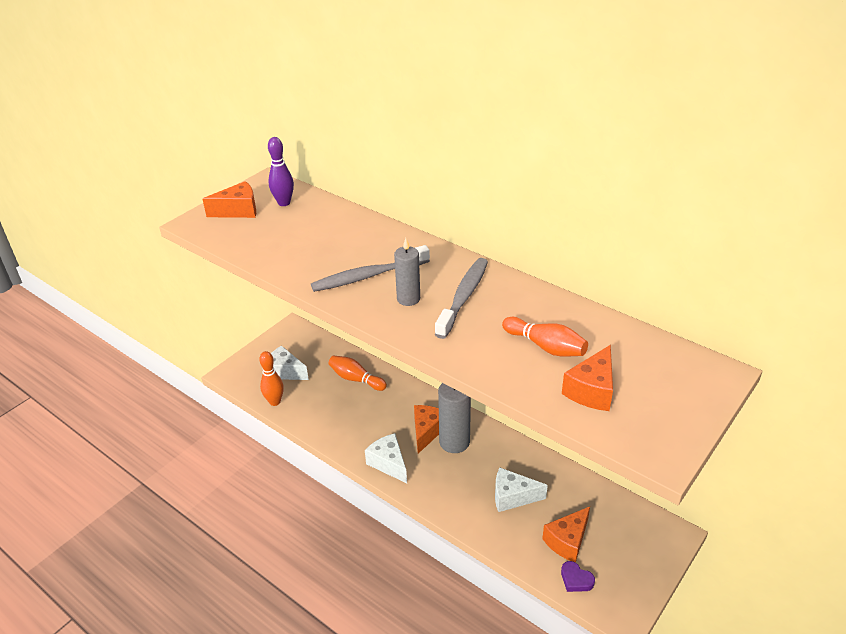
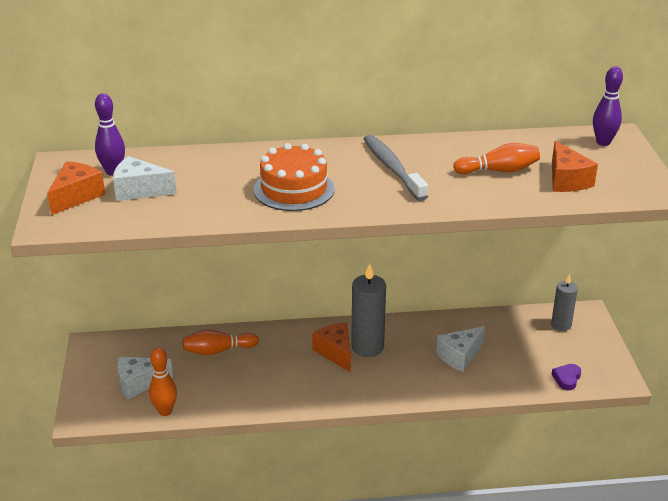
camera: 45 degrees left, 5 degrees down
grey toothbrush [311,245,430,292] -> orange cake [253,143,335,211]
white cheese [365,433,407,483] -> white cheese moved to [113,156,177,201]
grey candle [394,238,420,306] -> grey candle moved to [551,274,578,331]
orange cheese [542,507,590,562] -> none
purple heart [561,561,595,592] -> purple heart turned 120 degrees clockwise [552,364,581,390]
none -> purple bowling pin [593,67,623,146]

